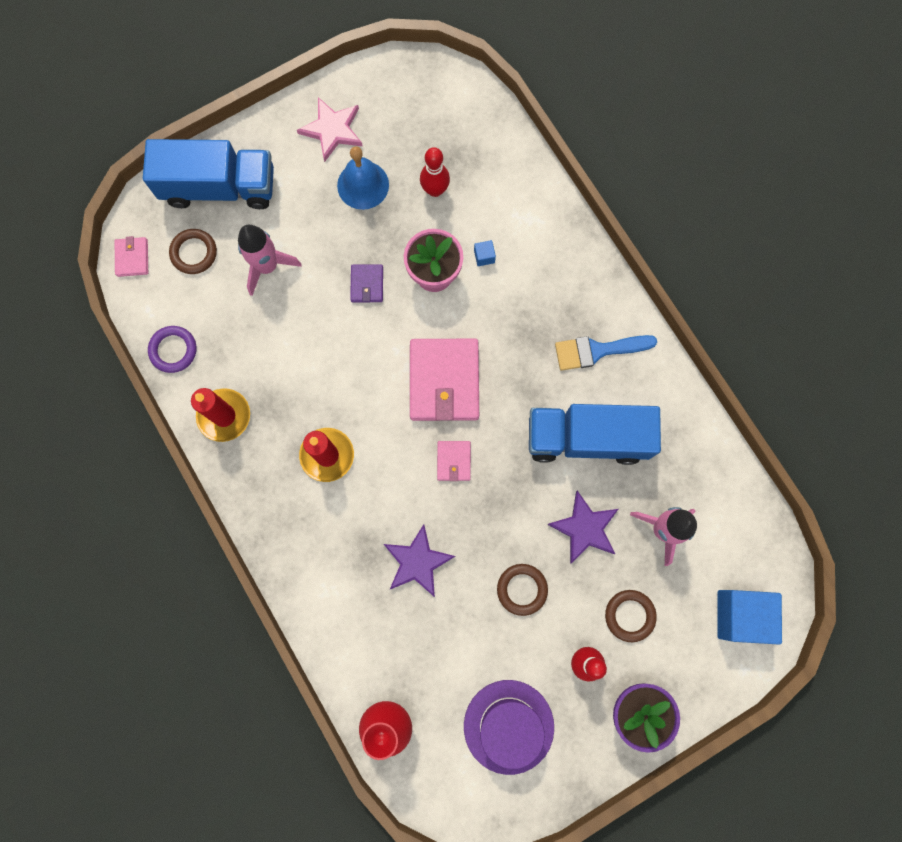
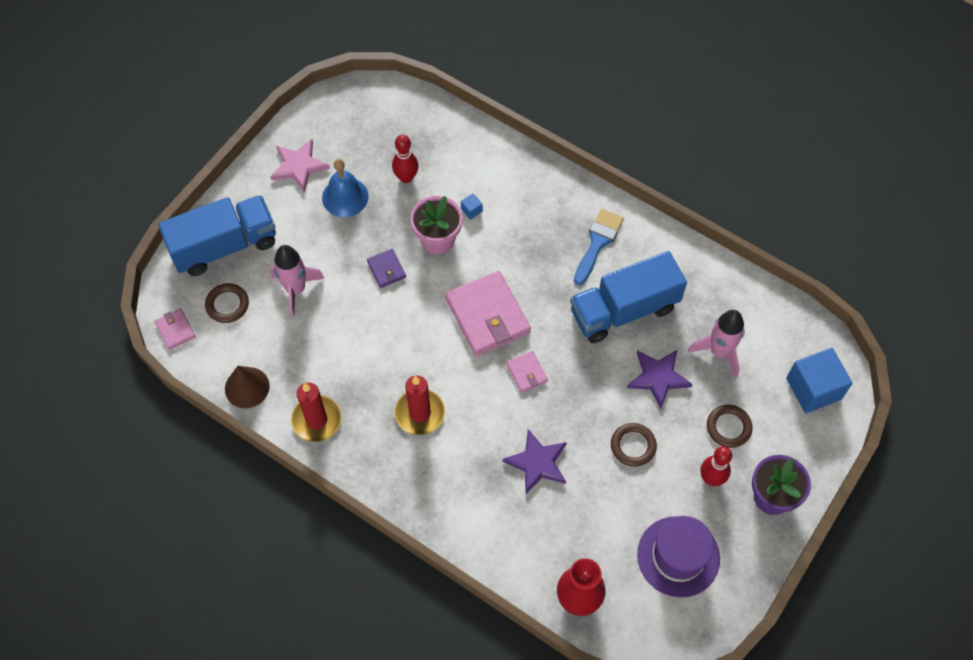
camera: 25 degrees left, 15 degrees down
purple ring [148,326,196,373] -> brown cone [225,366,270,408]
blue brush [555,335,657,371] -> blue brush turned 150 degrees clockwise [574,209,624,286]

